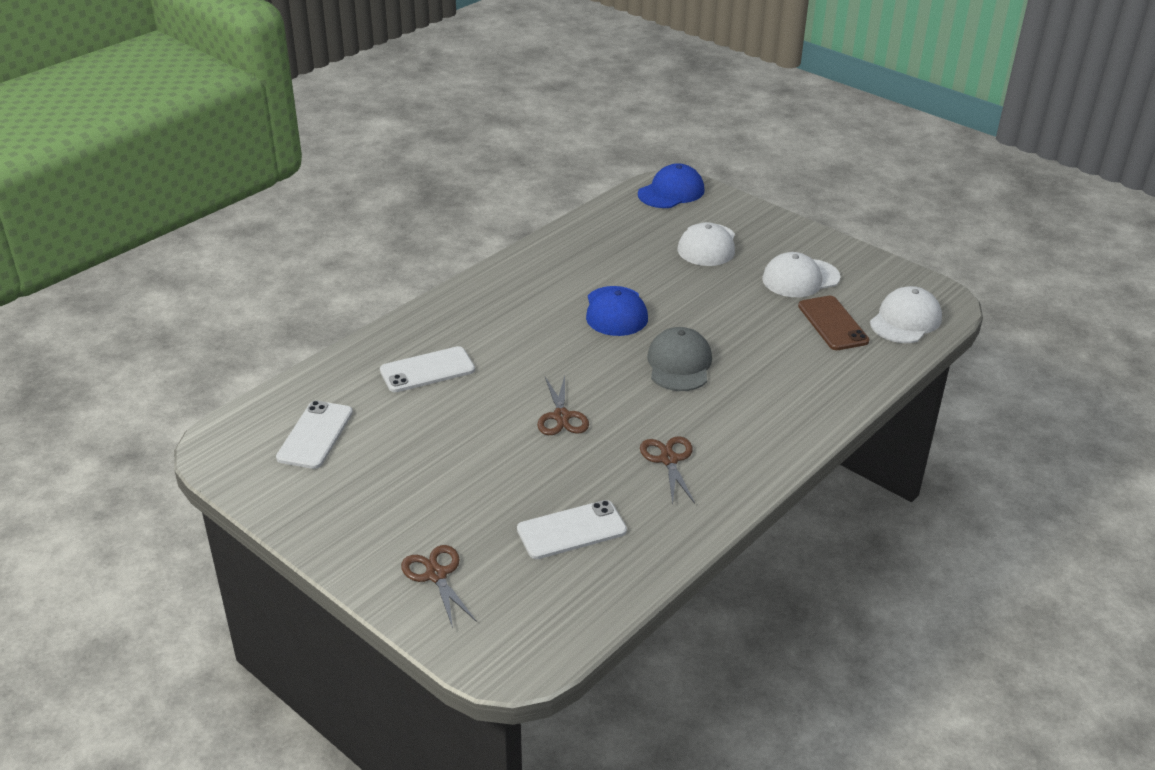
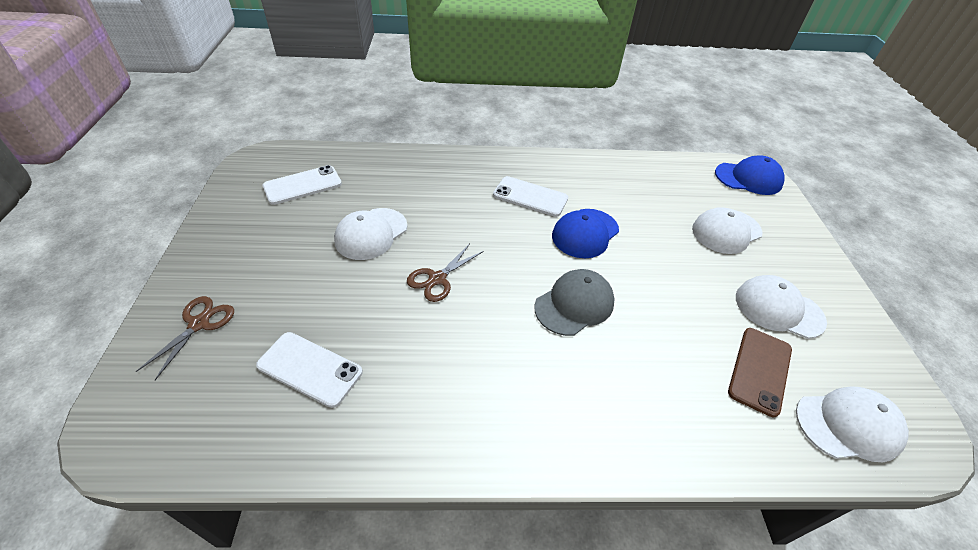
camera: 45 degrees right, 10 degrees up
white phone [380,346,475,392] -> white phone moved to [493,176,568,217]
brown scissors [640,436,695,504] -> none
none -> white cap [334,208,407,260]

